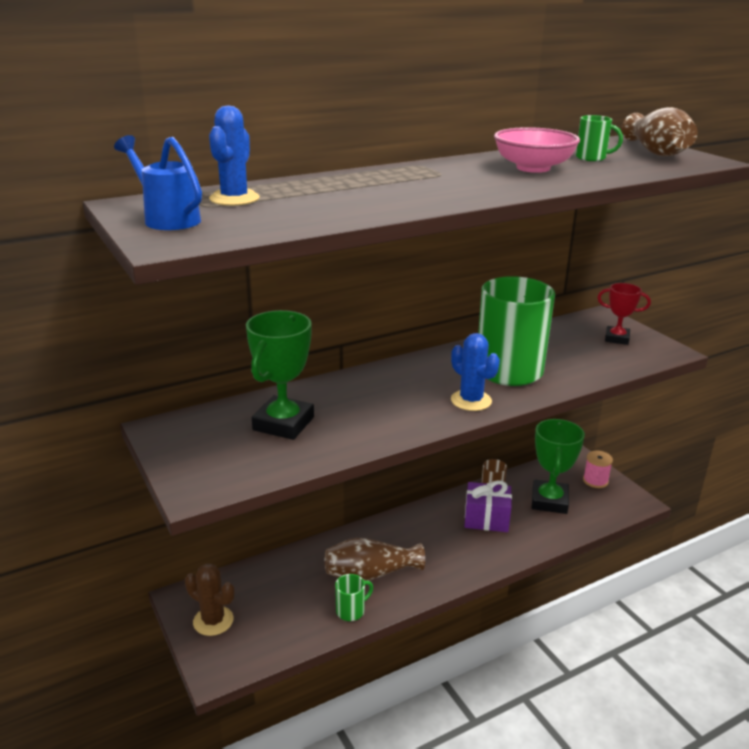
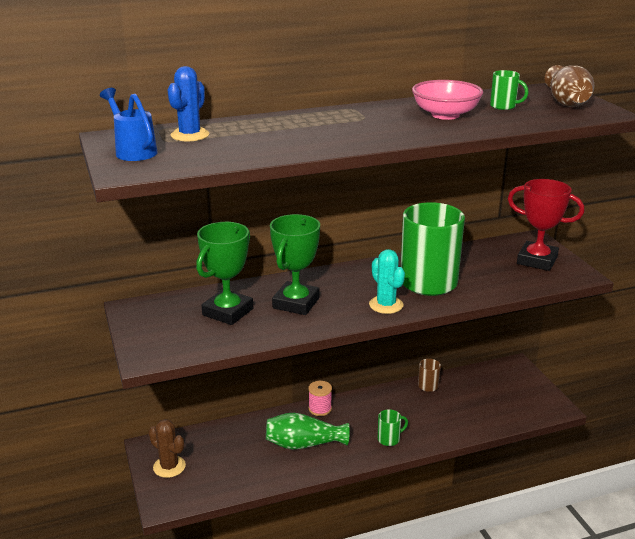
camera: 10 degrees right, 0 degrees up
brown vase [325,538,425,581] -> green vase [266,413,350,449]
green mug [335,574,373,621] -> green mug moved to [378,409,408,446]
blue cactus [451,333,500,411] -> turquoise cactus [369,249,405,314]
purple gift [464,480,512,532] -> none
green trophy [532,419,585,514] -> green trophy moved to [270,214,320,315]
pink spool [583,451,613,488] -> pink spool moved to [308,381,332,416]
red trophy [597,283,651,345] -> red trophy [508,179,584,271], size x1.66

